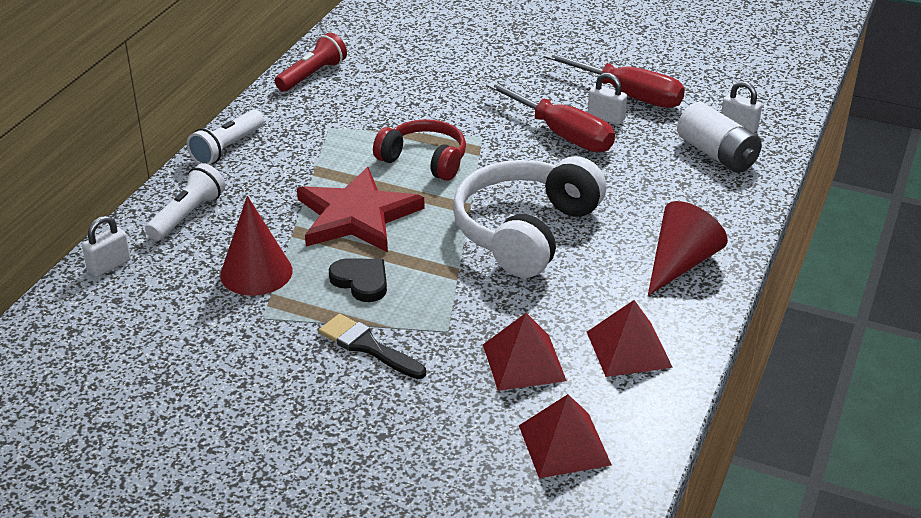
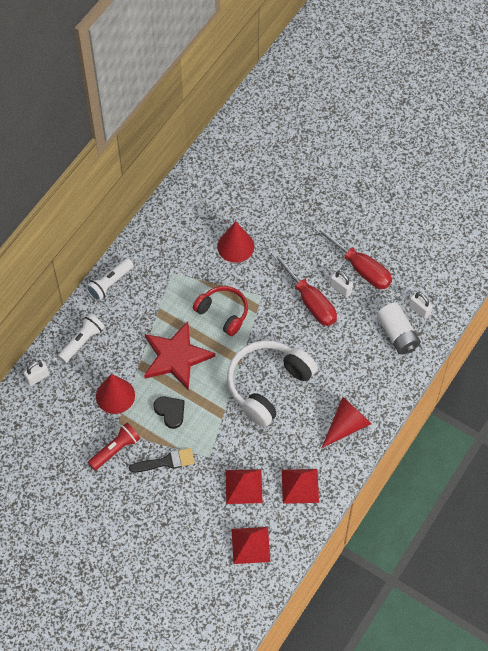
camera: 10 degrees right, 25 degrees up
red flashlight [275,33,347,92] -> red flashlight moved to [88,422,140,470]
black brush [319,314,426,379] -> black brush turned 120 degrees clockwise [129,448,195,473]
none -> red cone [217,221,254,263]

